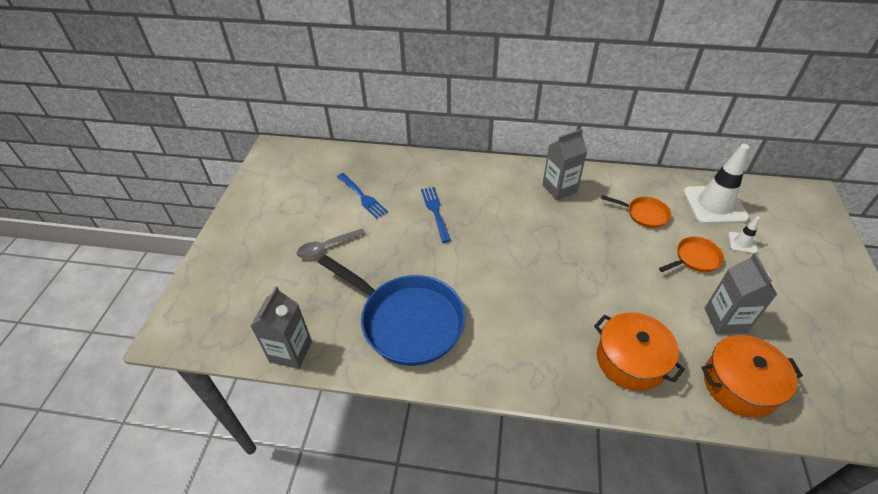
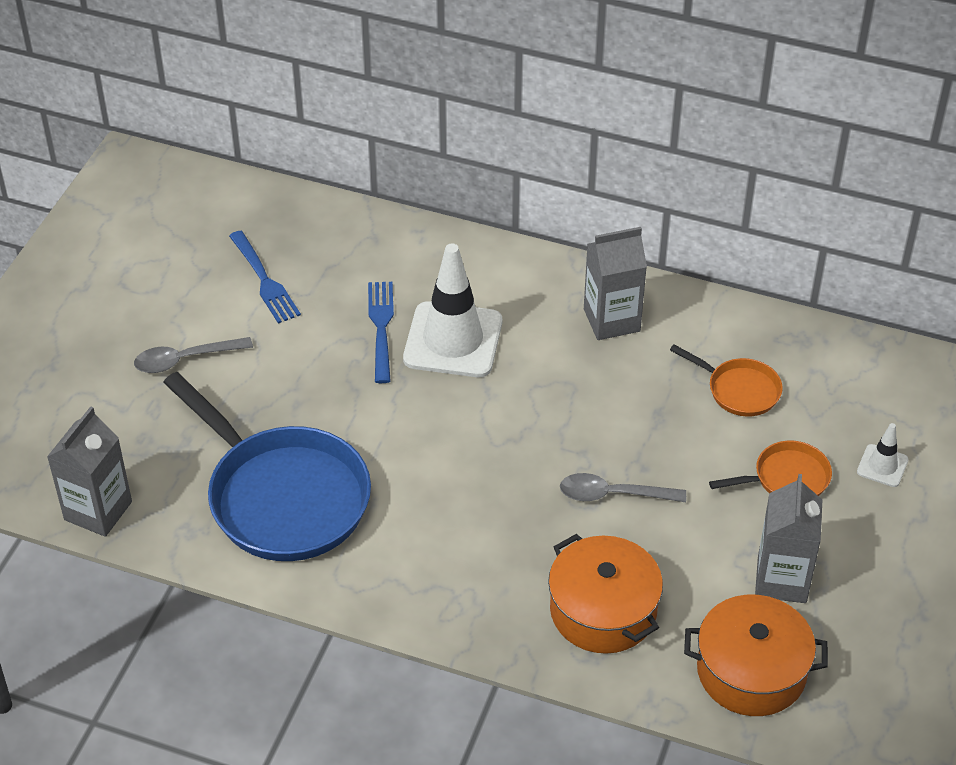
camera: 10 degrees right, 0 degrees up
white traffic cone [683,144,749,224] -> white traffic cone moved to [403,243,502,377]
none -> grey spoon [560,473,686,502]

